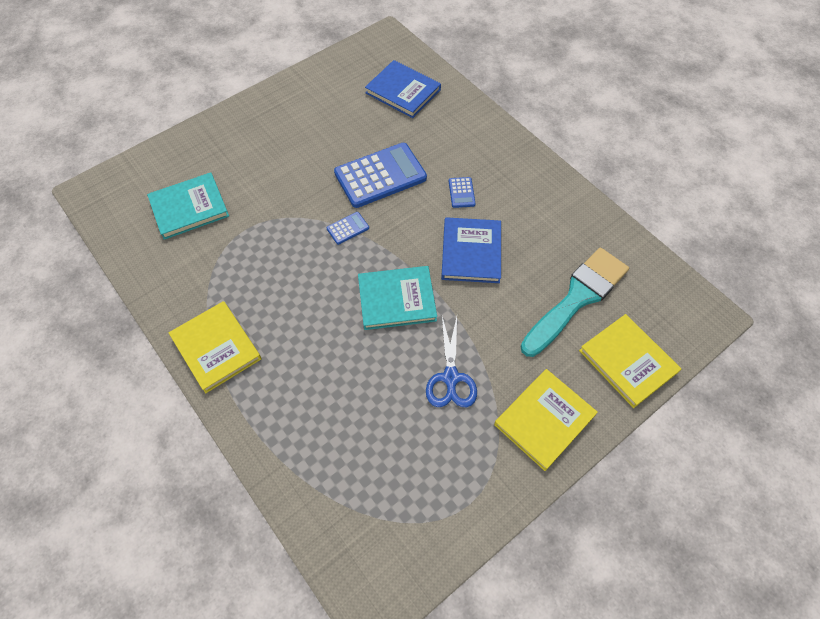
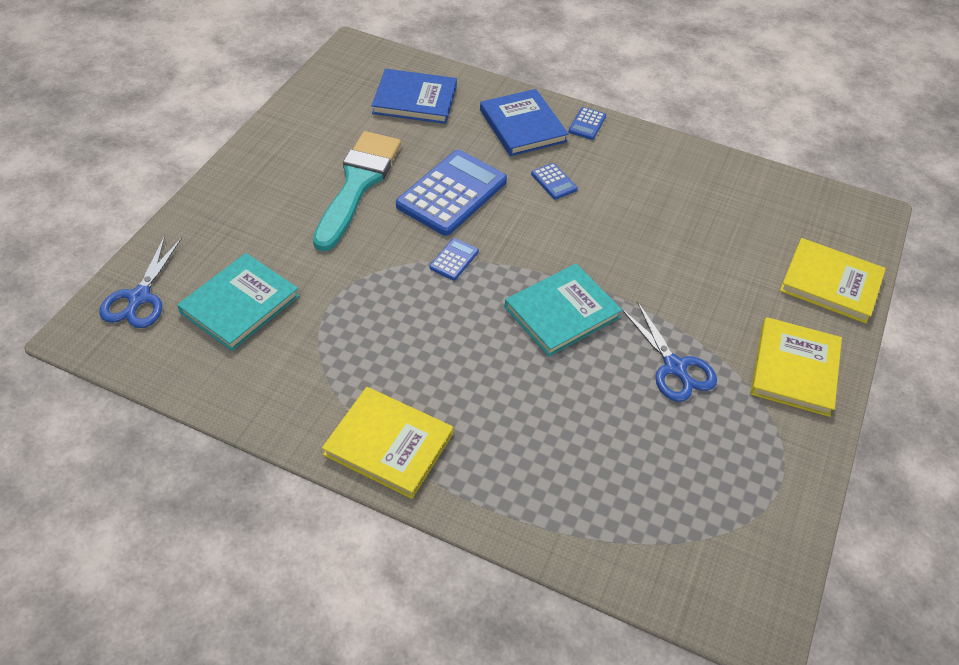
camera: 30 degrees left, 10 degrees down
blue book [441,217,501,283] -> blue book moved to [480,89,569,156]
turquoise brush [520,248,629,357] -> turquoise brush moved to [313,131,401,251]
none -> blue scissors [99,236,182,328]
none -> blue calculator [568,107,606,140]

